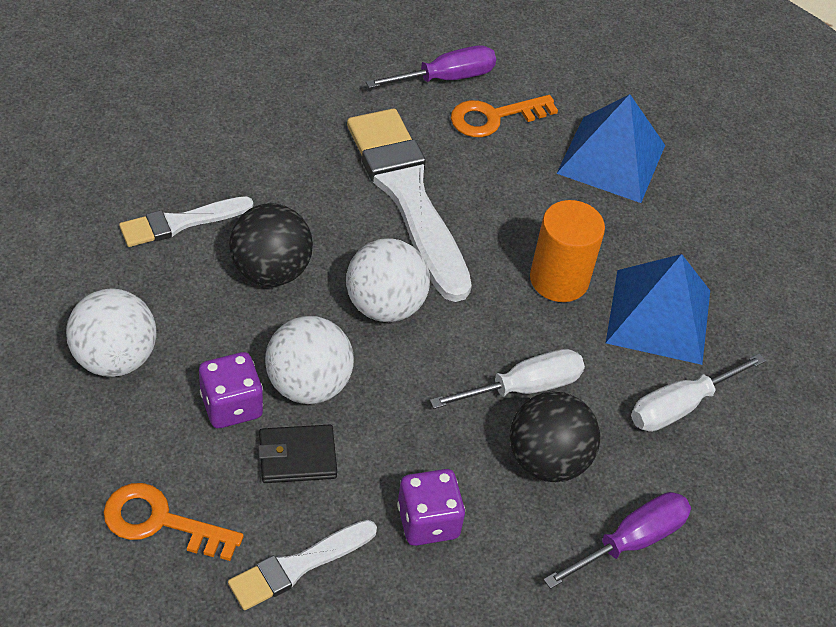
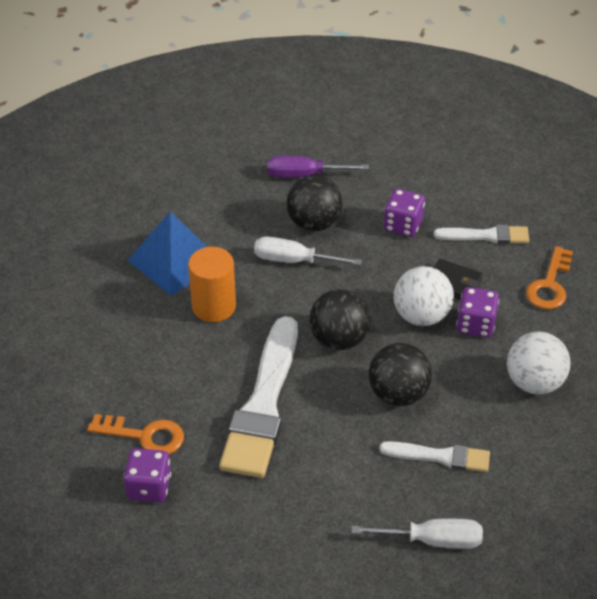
camera: 140 degrees left, 5 degrees down
orange key [103,483,244,561] -> orange key turned 60 degrees clockwise [526,246,573,310]
white ball [346,238,430,322] -> black ball [309,289,371,350]
purple screwdriver [366,46,496,88] -> purple dice [123,448,171,503]
blue pyramid [556,94,665,203] -> none
white screwdriver [631,353,766,432] -> white screwdriver moved to [352,519,483,549]

